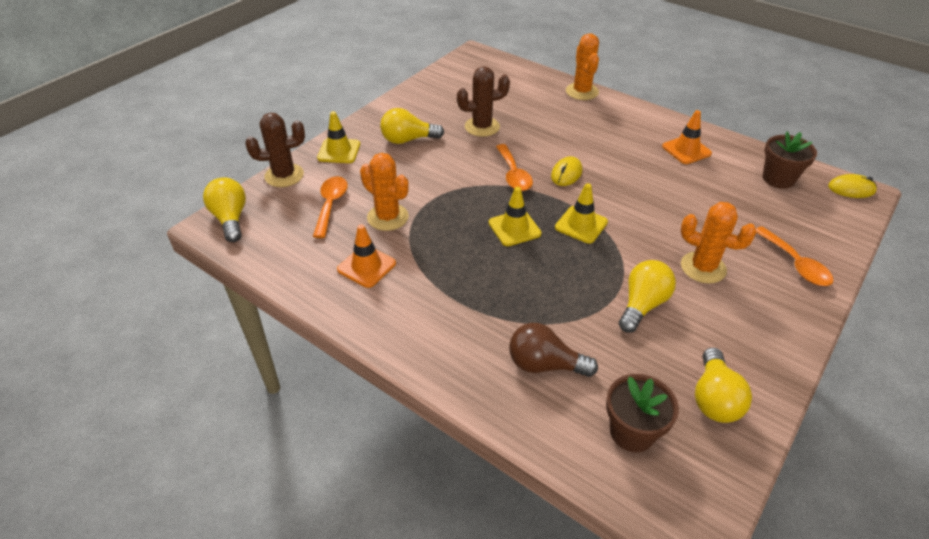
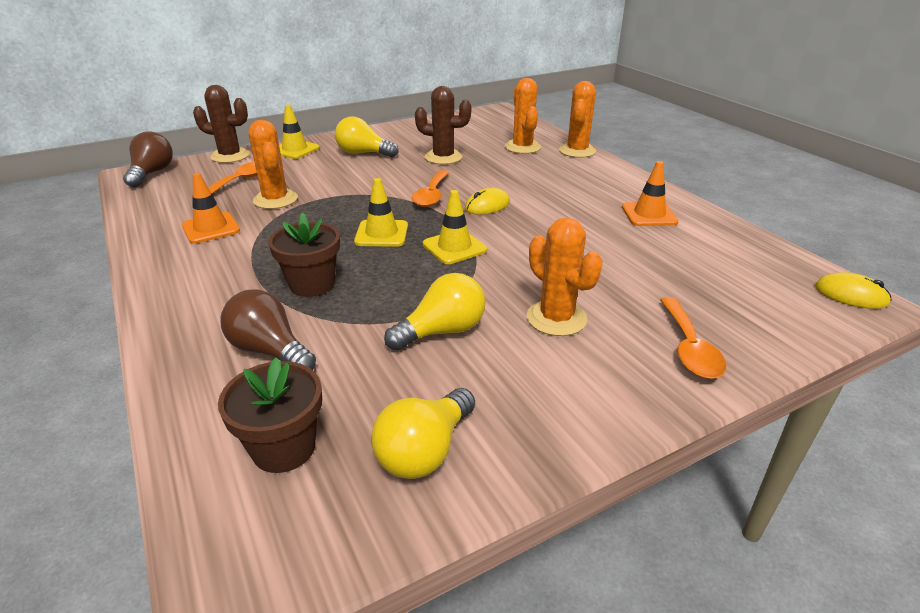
camera: 25 degrees right, 10 degrees down
yellow light bulb [203,178,246,242] -> brown light bulb [123,131,173,187]
brown flower pot [762,131,817,189] -> brown flower pot moved to [268,213,340,297]
none -> orange cactus [505,78,541,154]

